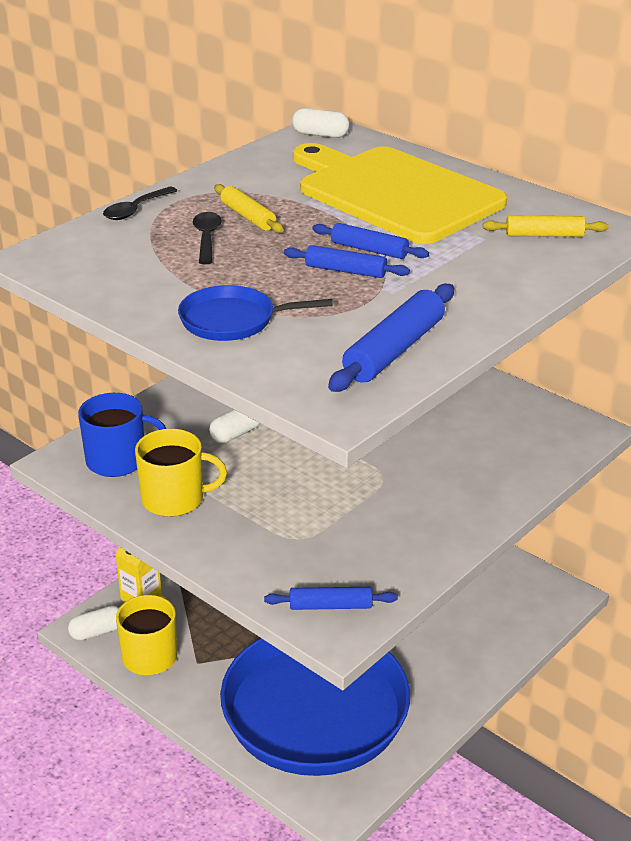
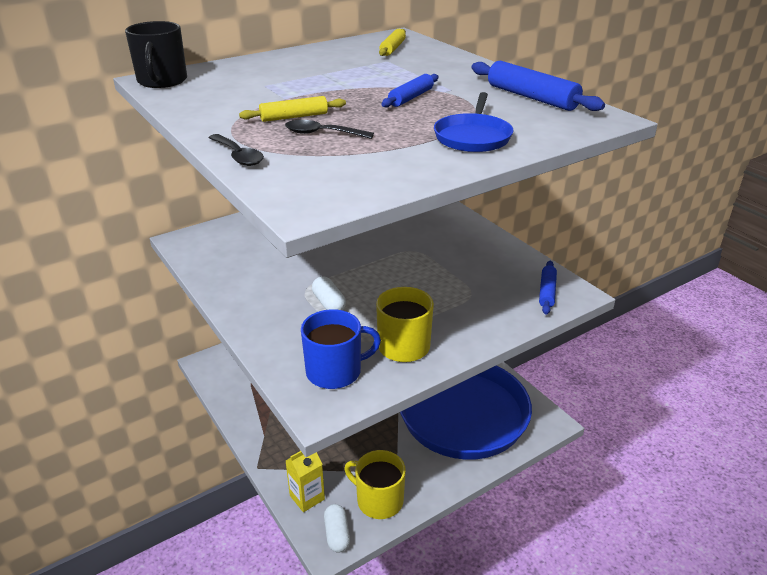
camera: 75 degrees left, 0 degrees up
blue mug [78,393,166,477] -> blue mug turned 60 degrees clockwise [301,309,381,389]
white capsule [292,108,350,138] -> black mug [125,21,187,88]
yellow cutting board [293,143,507,244] -> none
blue rolling pin [312,223,429,259] -> none

